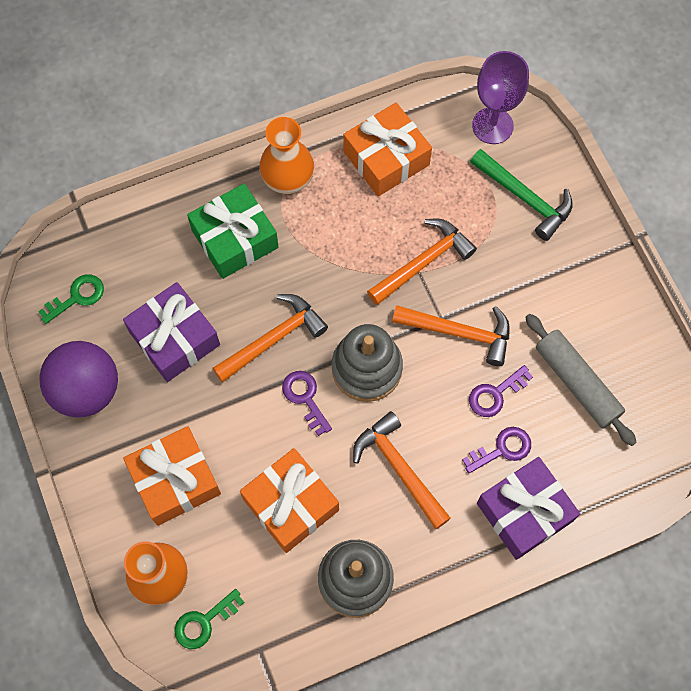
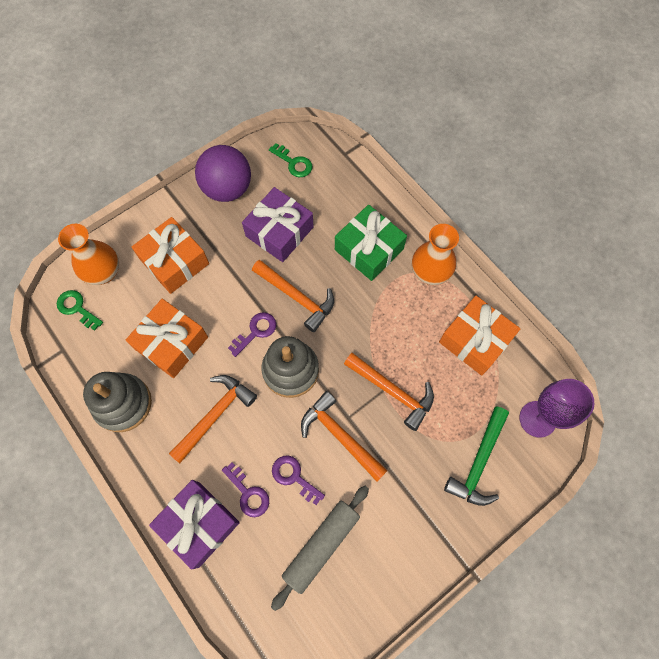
camera: 75 degrees right, 0 degrees up
orange hammer [392,305,510,366] -> orange hammer turned 135 degrees clockwise [301,391,388,482]

